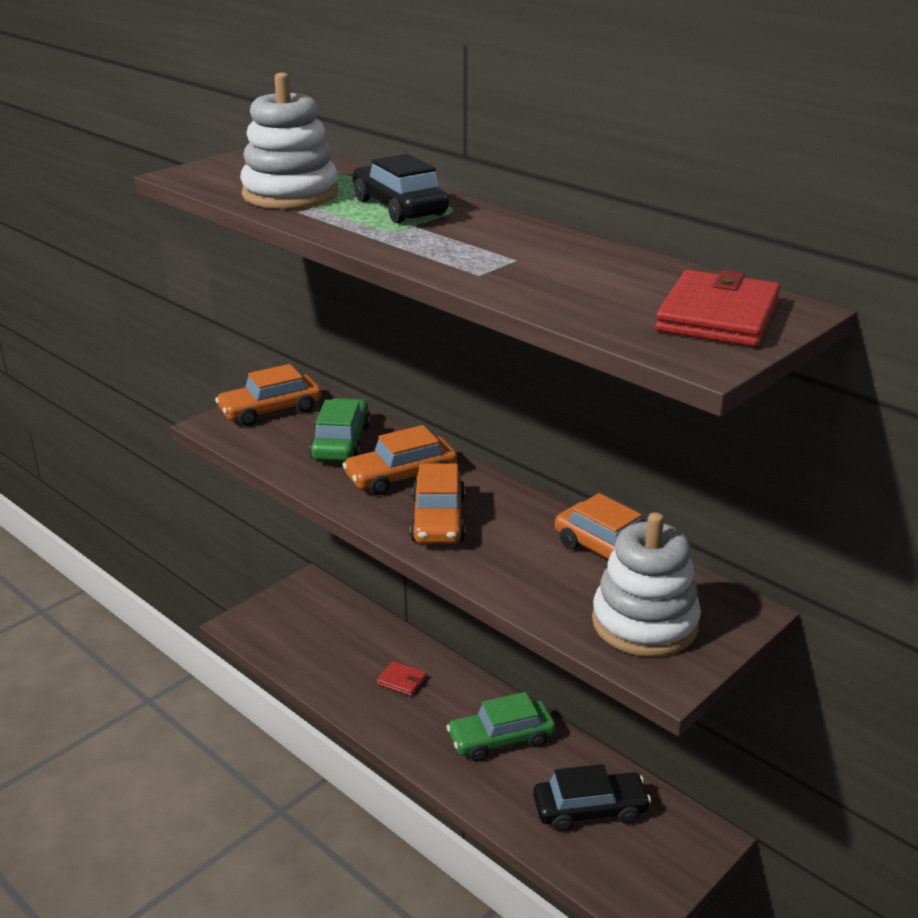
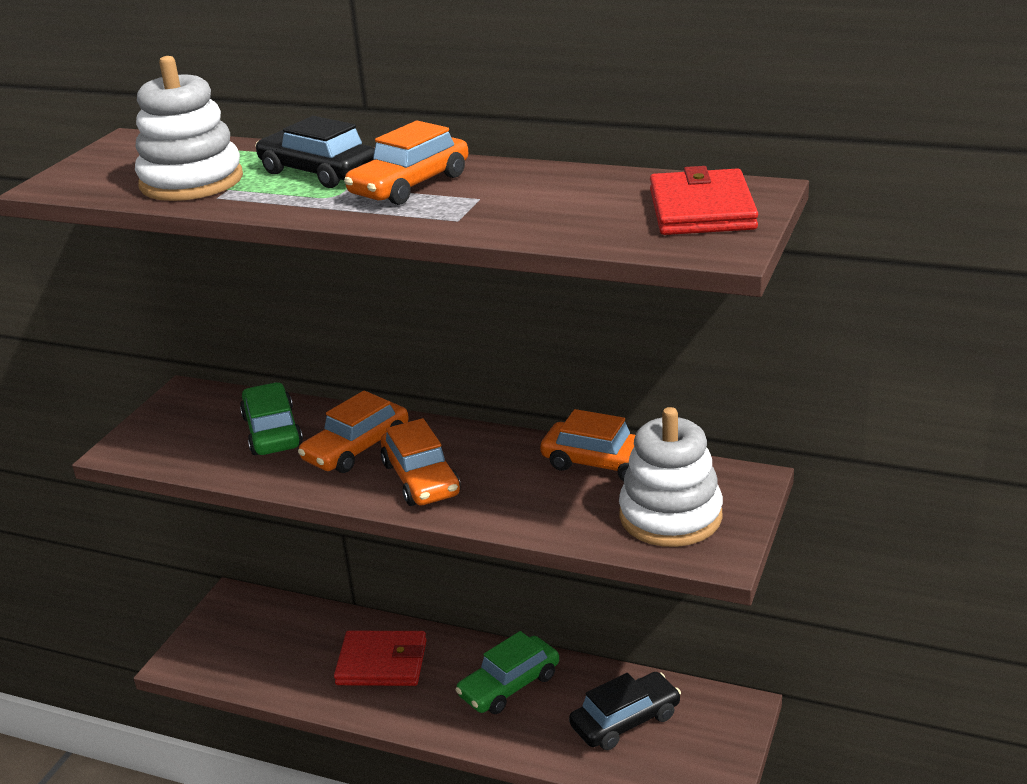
camera: 20 degrees left, 0 degrees up
orange car [215,364,321,426] -> orange car moved to [344,121,468,205]
red wallet [377,661,427,696] -> red wallet [334,631,427,686], size x1.94

